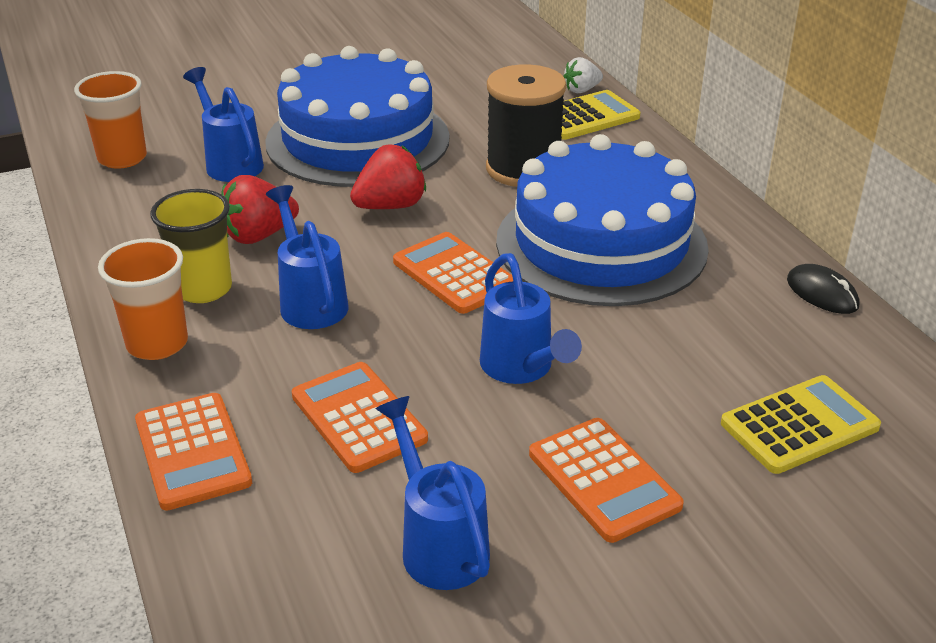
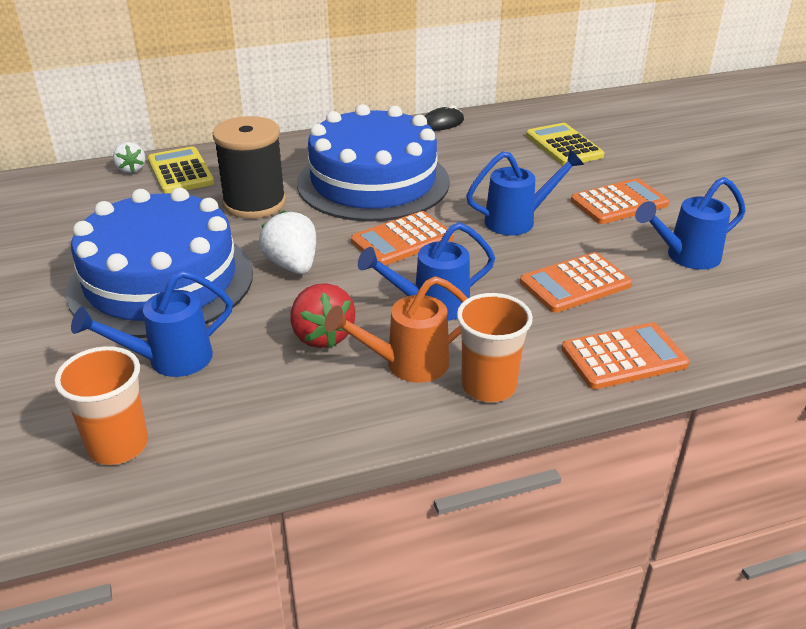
camera: 85 degrees left, 0 degrees up
yellow cup [150,189,232,303] -> orange watering can [324,276,468,383]
red strawberry [350,145,426,209] -> white strawberry [259,210,316,274]

